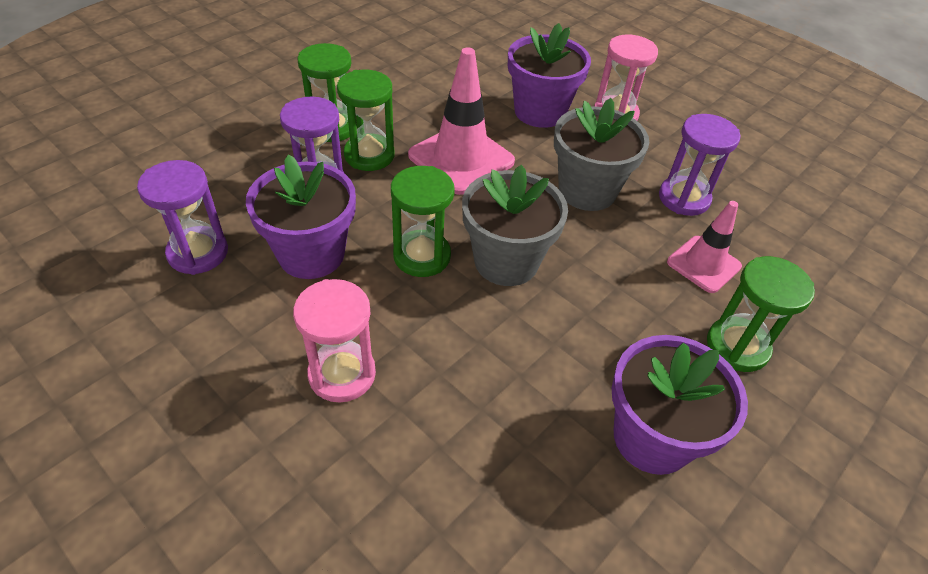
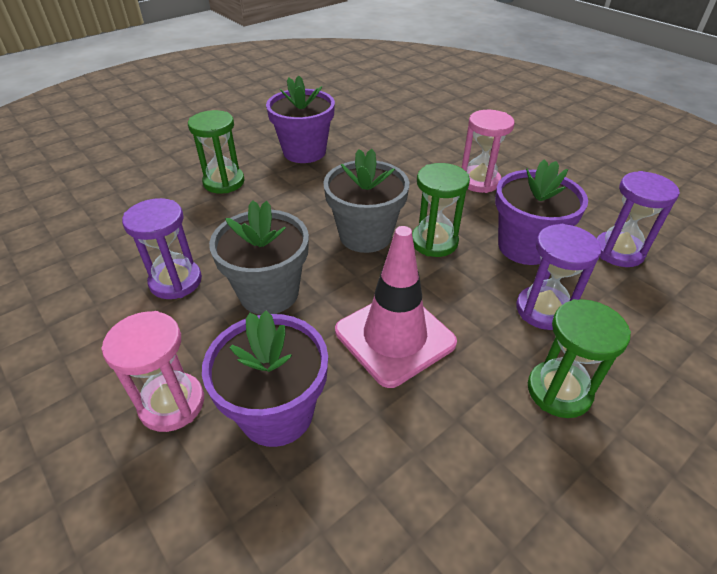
camera: 170 degrees left, 5 degrees down
green hourglass [337,70,395,171] -> none
pink traffic cone [667,201,742,293] -> none

